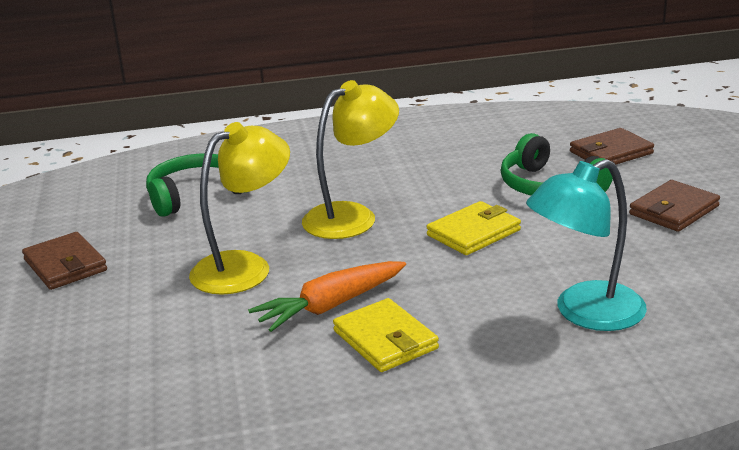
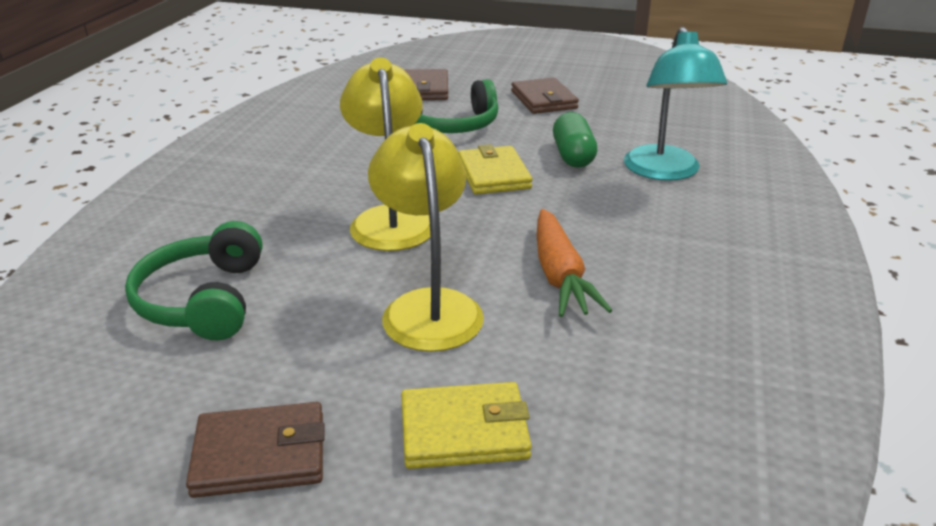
camera: 65 degrees left, 5 degrees up
yellow wallet [333,298,439,372] -> yellow wallet moved to [401,382,532,469]
none -> green capsule [553,112,597,168]

